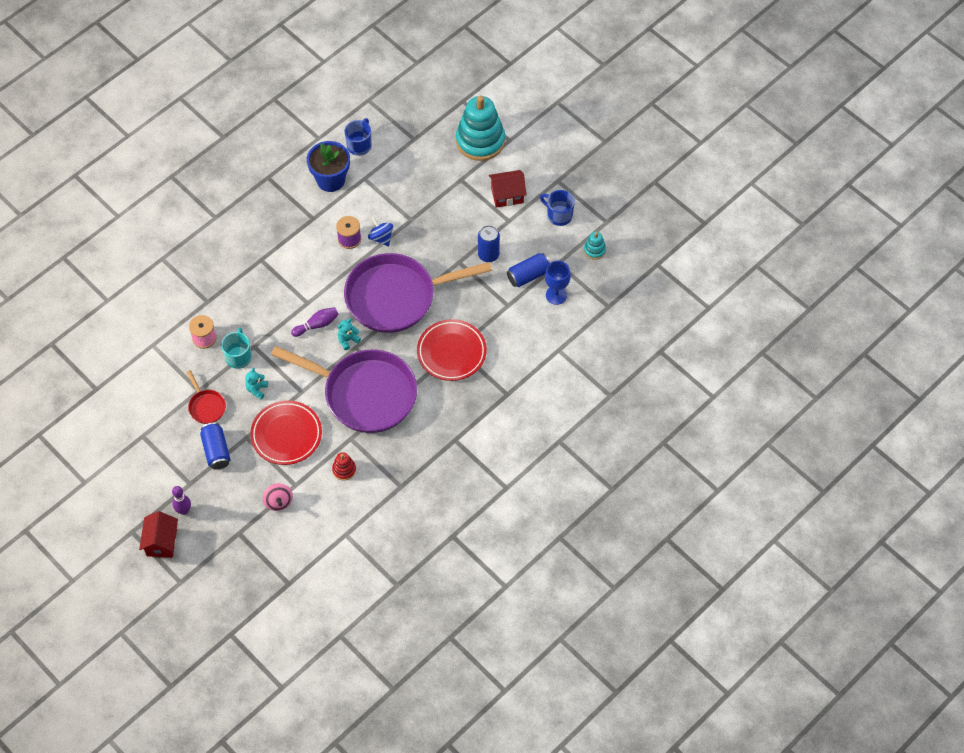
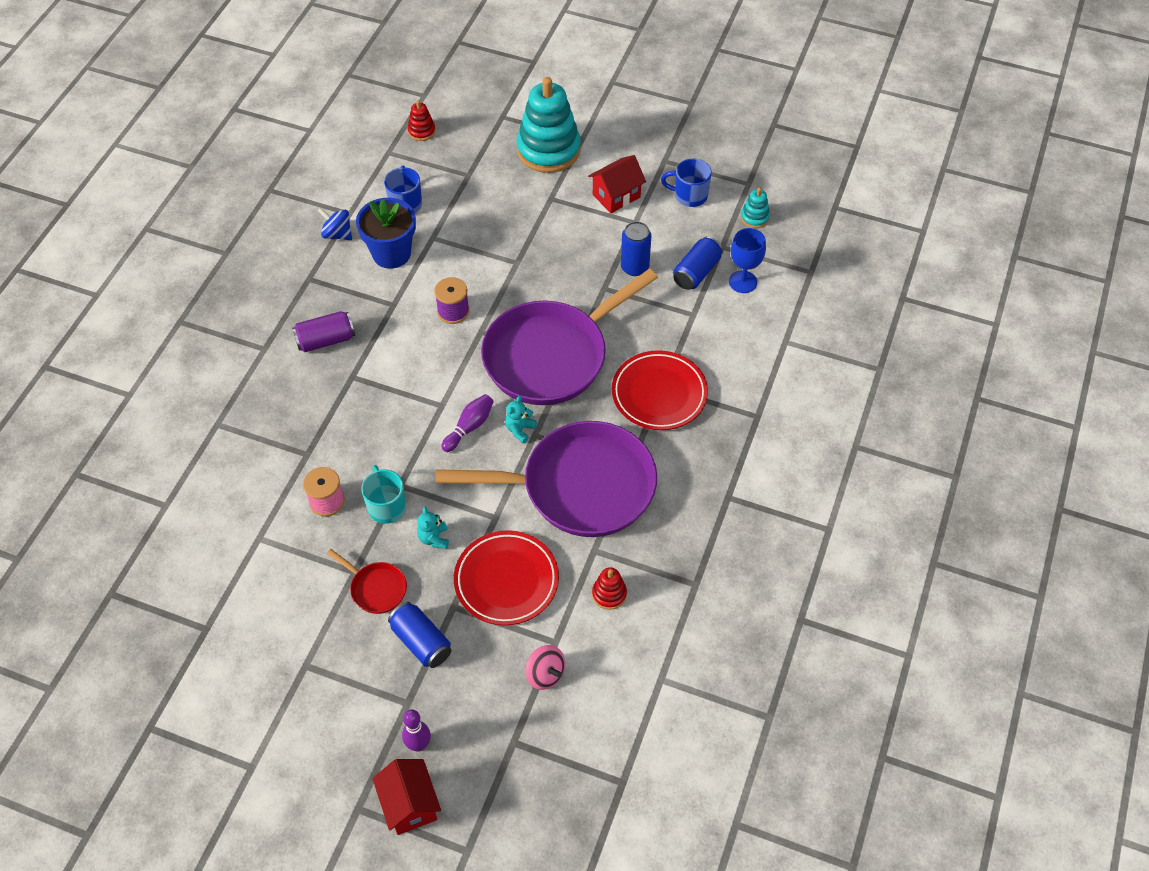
camera: 25 degrees left, 5 degrees down
blue spinning top [368,217,393,246] -> blue spinning top moved to [318,208,352,240]
none -> purple can [292,311,355,352]
none -> red stacking toy [408,100,436,141]

